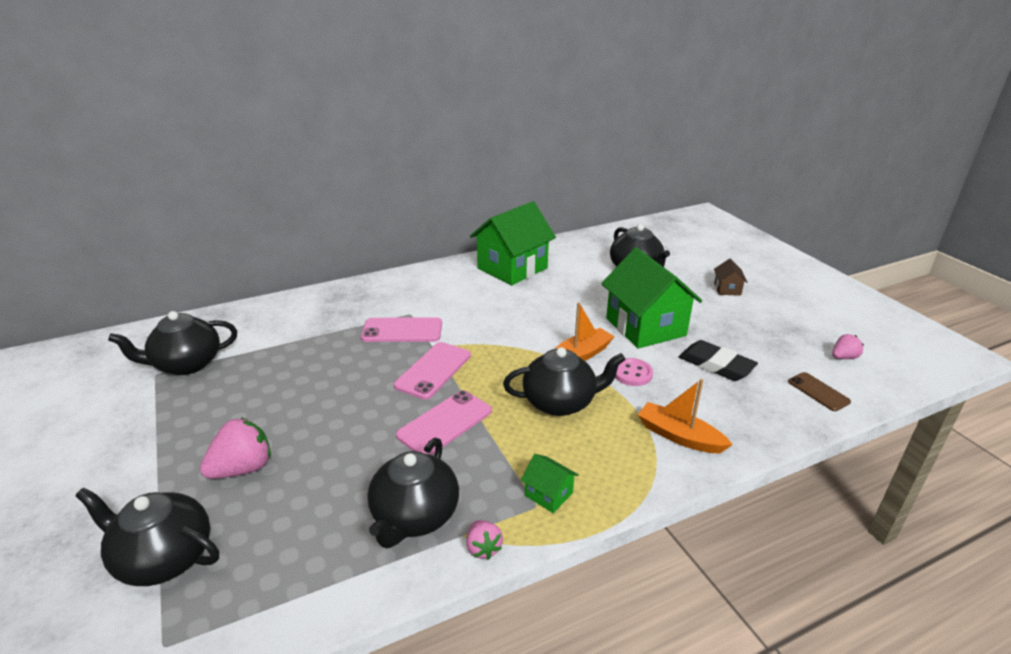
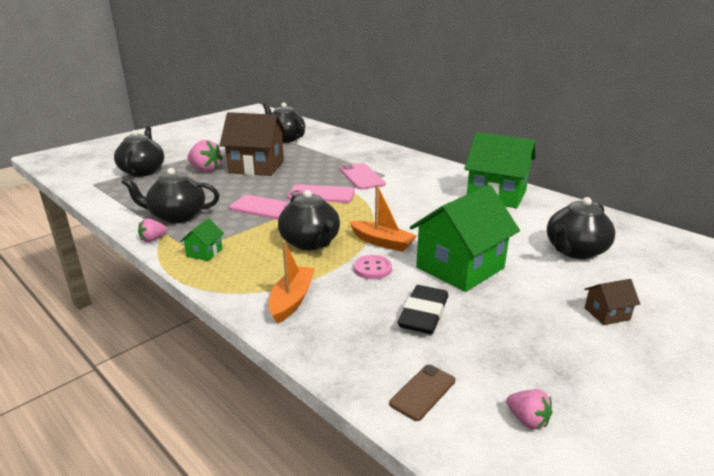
camera: 70 degrees right, 5 degrees down
none -> brown house [220,112,286,176]

